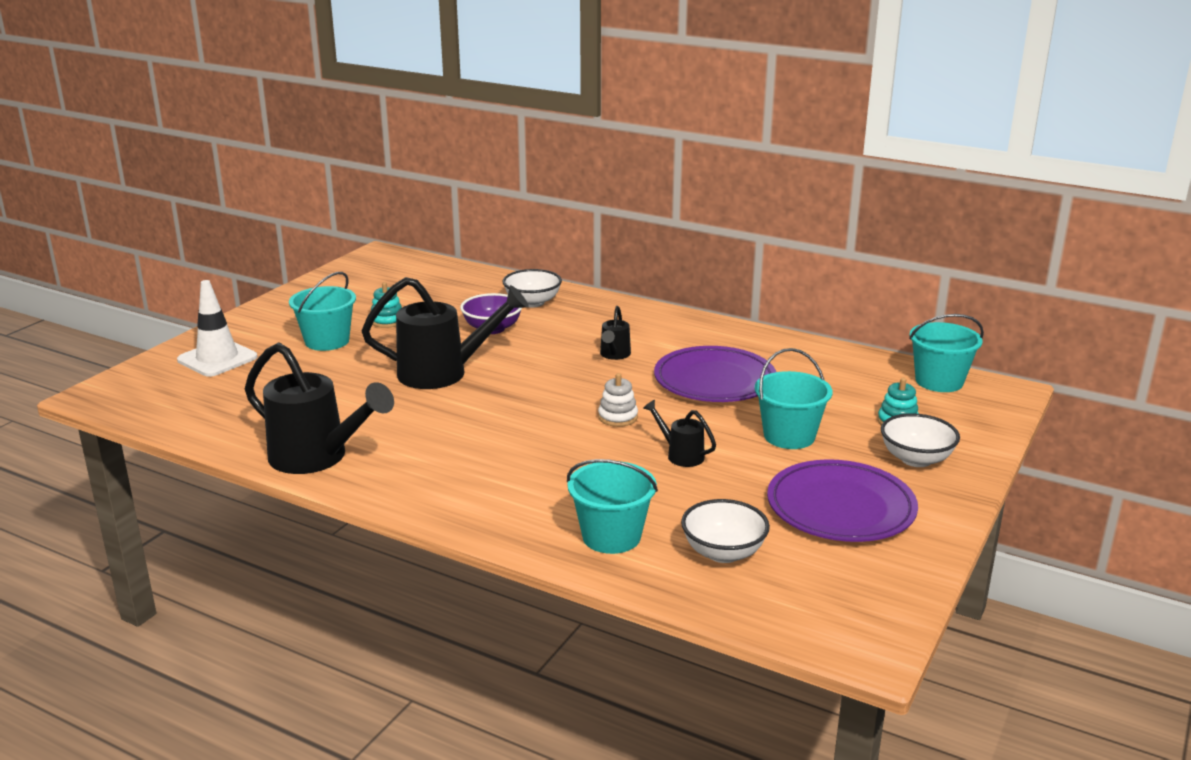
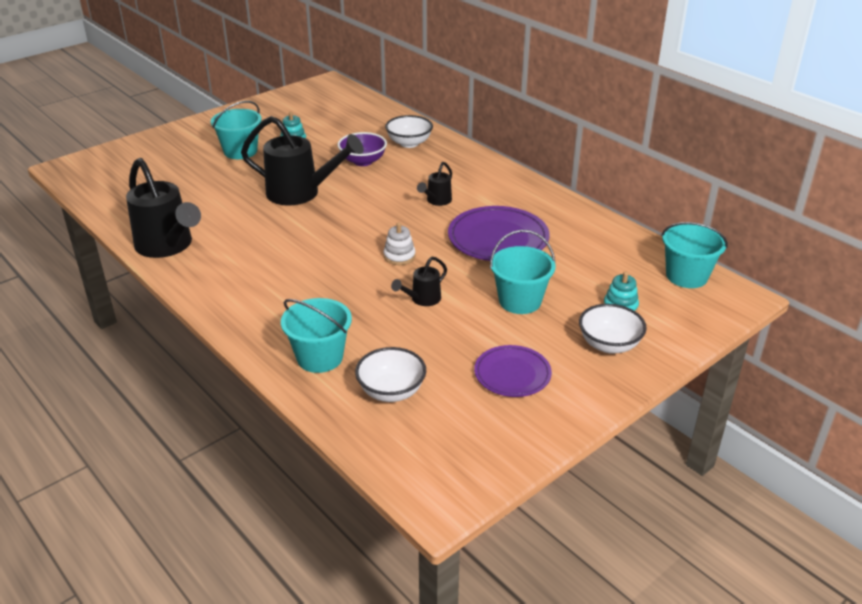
camera: 20 degrees right, 10 degrees up
white traffic cone [177,280,258,377] -> none
black watering can [643,400,716,467] -> black watering can turned 105 degrees counterclockwise [391,257,447,306]
purple plate [767,459,918,542] -> purple plate [474,345,552,397], size x0.62

